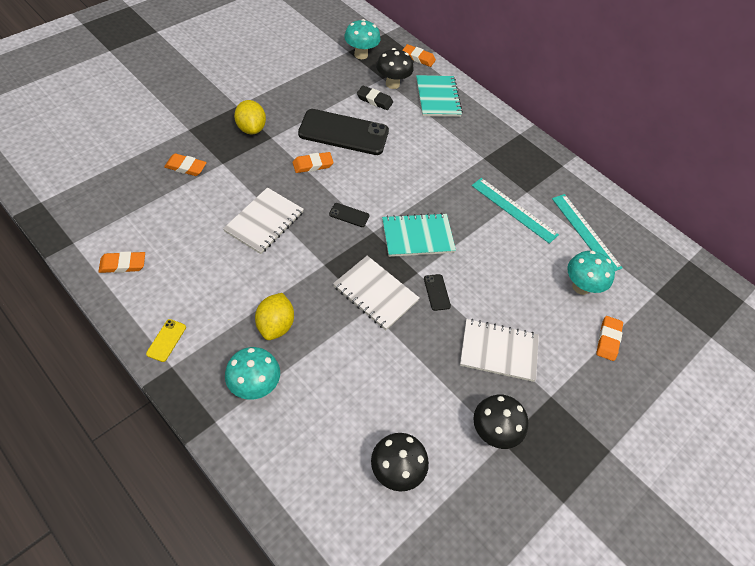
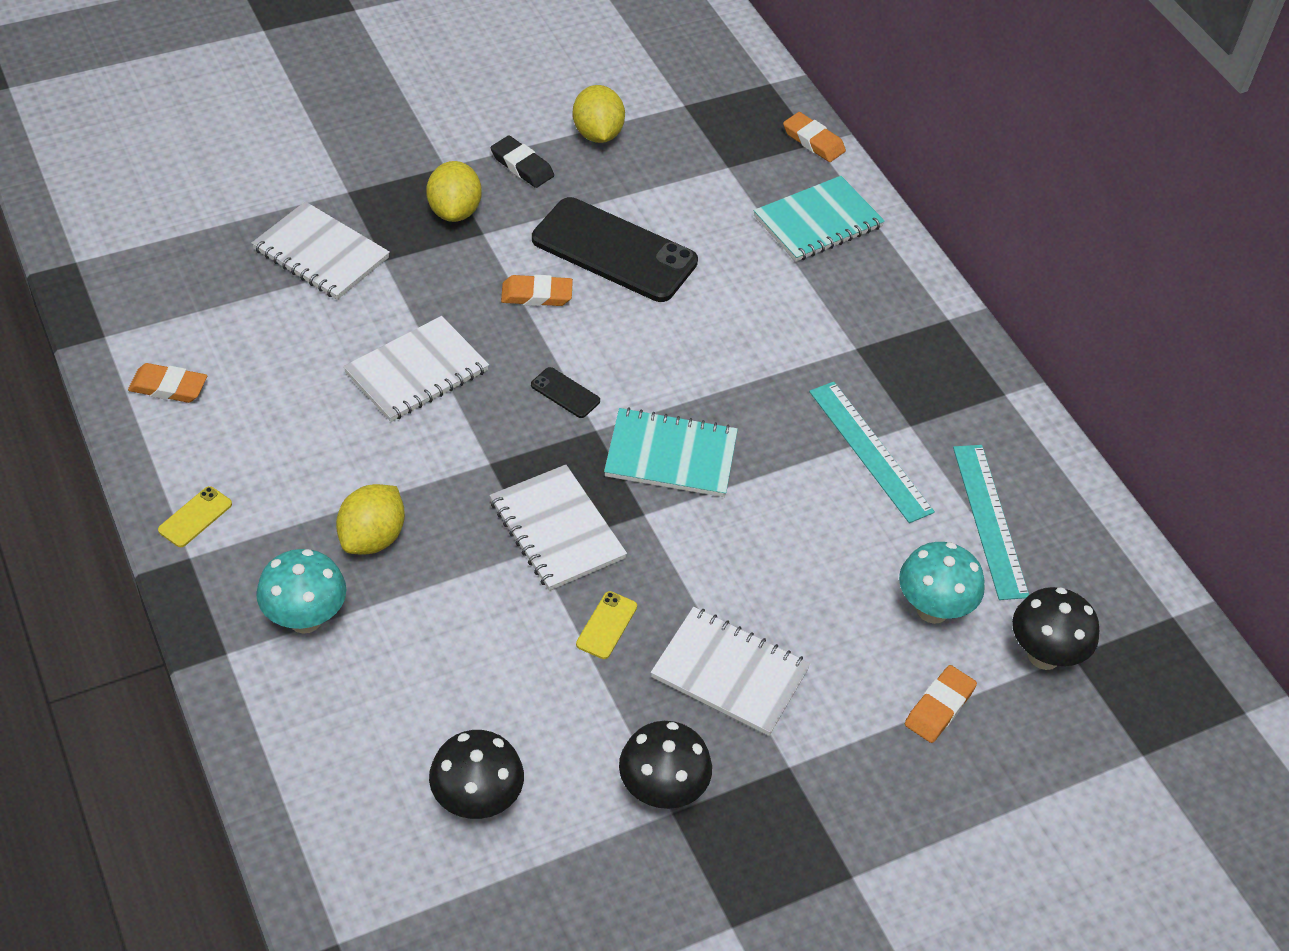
camera: 20 degrees right, 5 degrees down
orange eraser [164,153,207,176] -> white notebook [252,201,390,300]
turquoise mushroom [344,19,381,59] -> none
black eraser [357,85,393,110] -> black eraser moved to [491,136,554,188]
black mushroom [376,48,414,89] -> black mushroom moved to [1012,587,1099,670]
turquoise notebook [416,75,463,117] -> turquoise notebook turned 45 degrees clockwise [754,176,885,262]
black phone [424,274,451,311] -> none
none -> yellow lemon [572,85,625,143]
none -> yellow phone [576,591,637,659]

